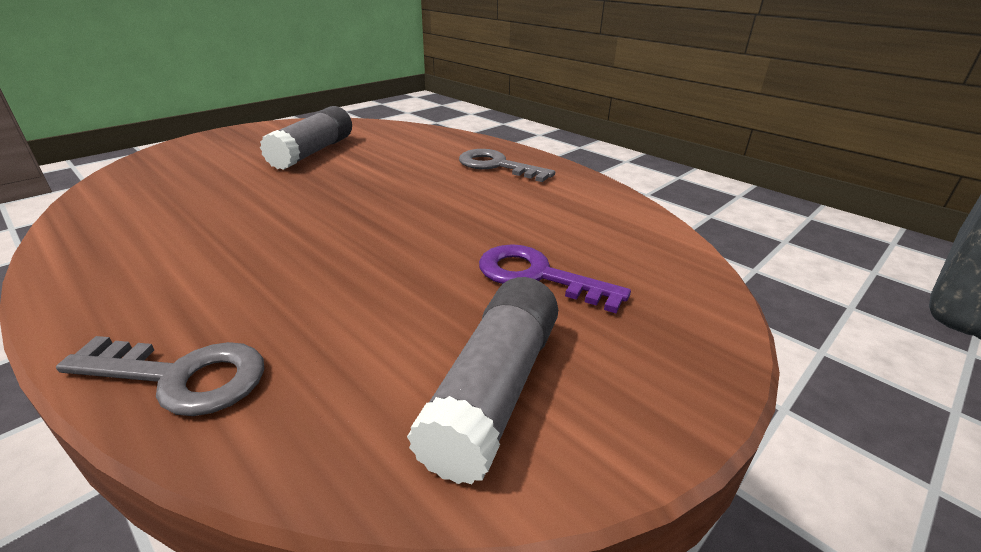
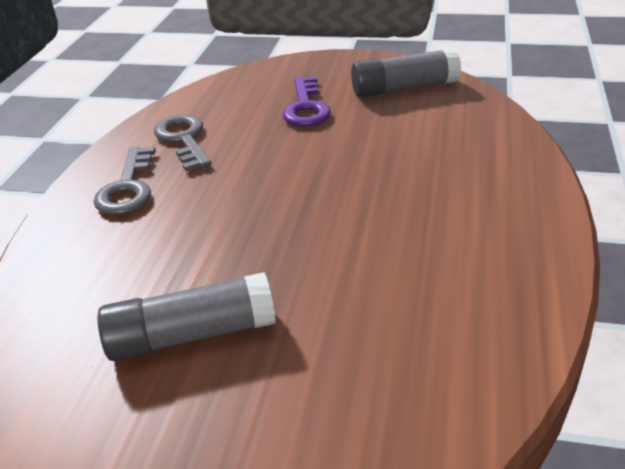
camera: 120 degrees left, 5 degrees up
grey key [56,336,264,416] -> grey key moved to [154,115,211,171]

